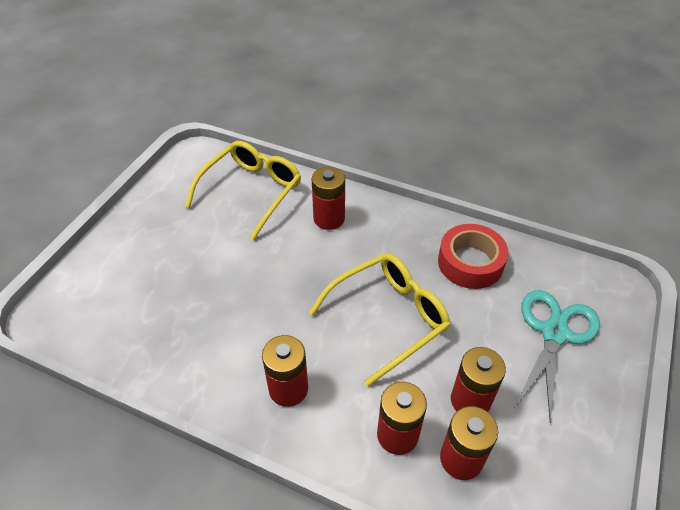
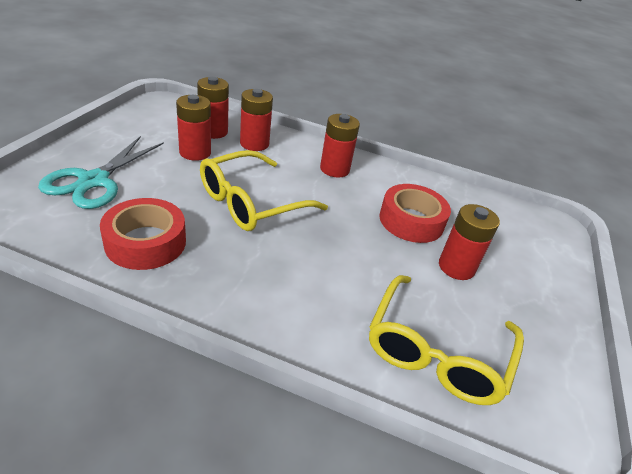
camera: 170 degrees right, 10 degrees down
red battery [312,167,345,230] -> red battery moved to [439,204,500,280]
none -> red tape [379,184,451,243]

